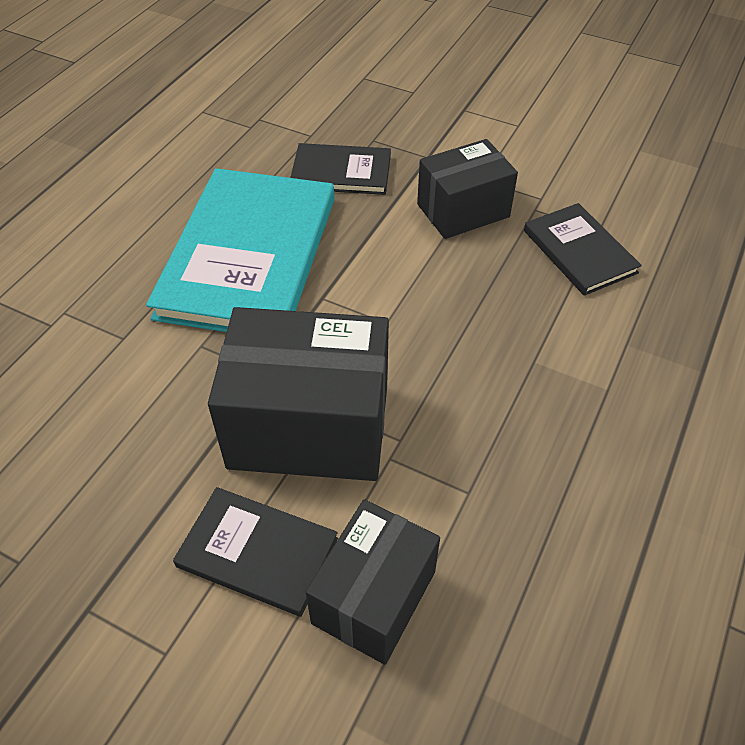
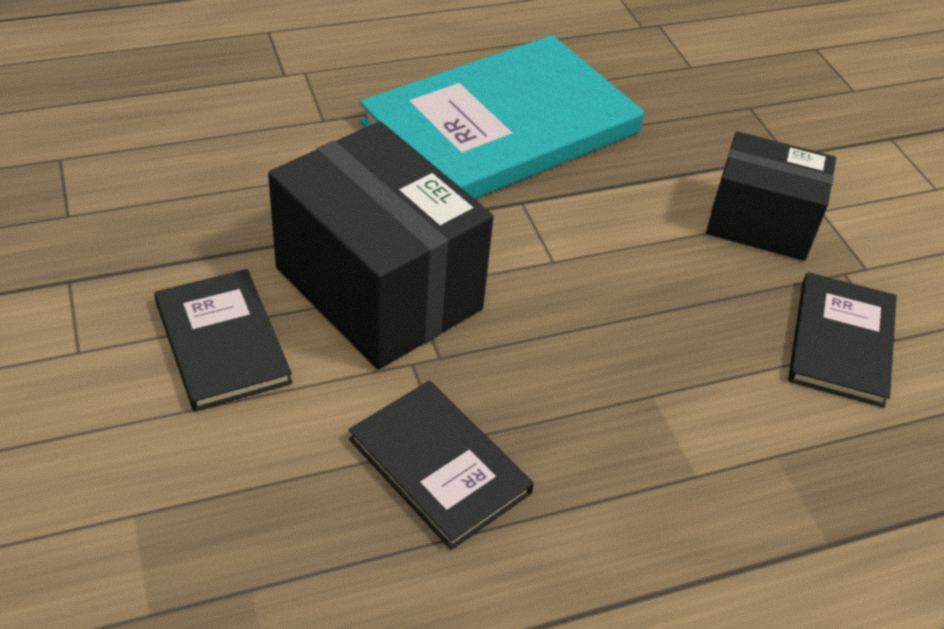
camera: 40 degrees right, 5 degrees down
black book [290,143,391,195] -> black book moved to [349,381,534,550]
black box [306,499,440,665] -> none

